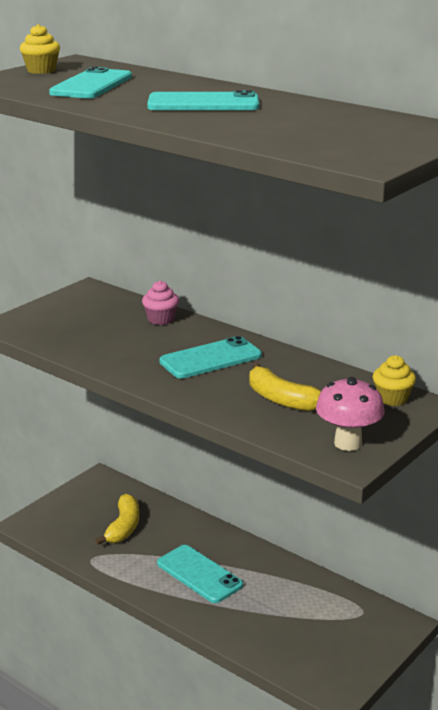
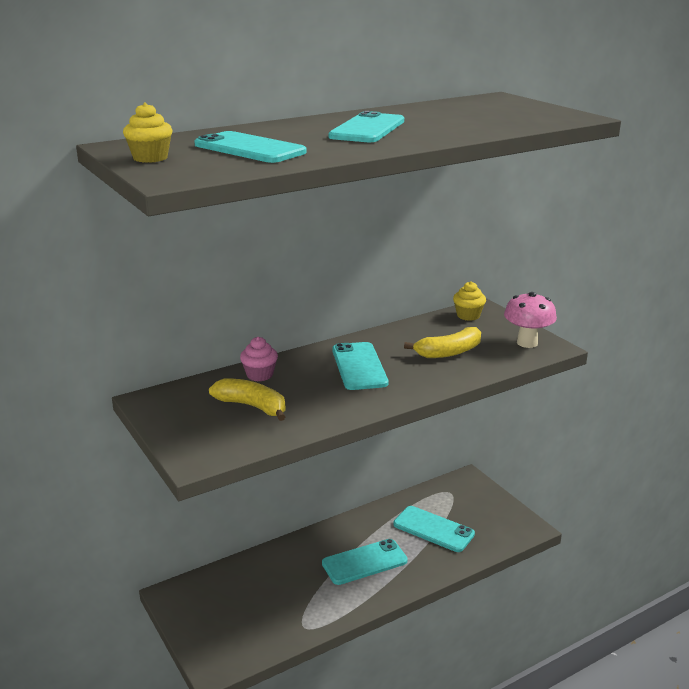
camera: 70 degrees left, 0 degrees up
yellow banana [95,494,139,545] -> yellow banana moved to [209,378,286,421]
none -> turquoise phone [393,506,475,552]

